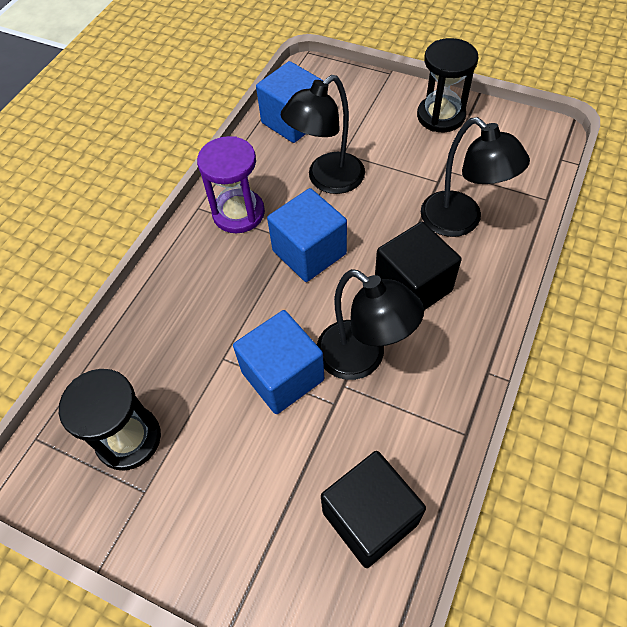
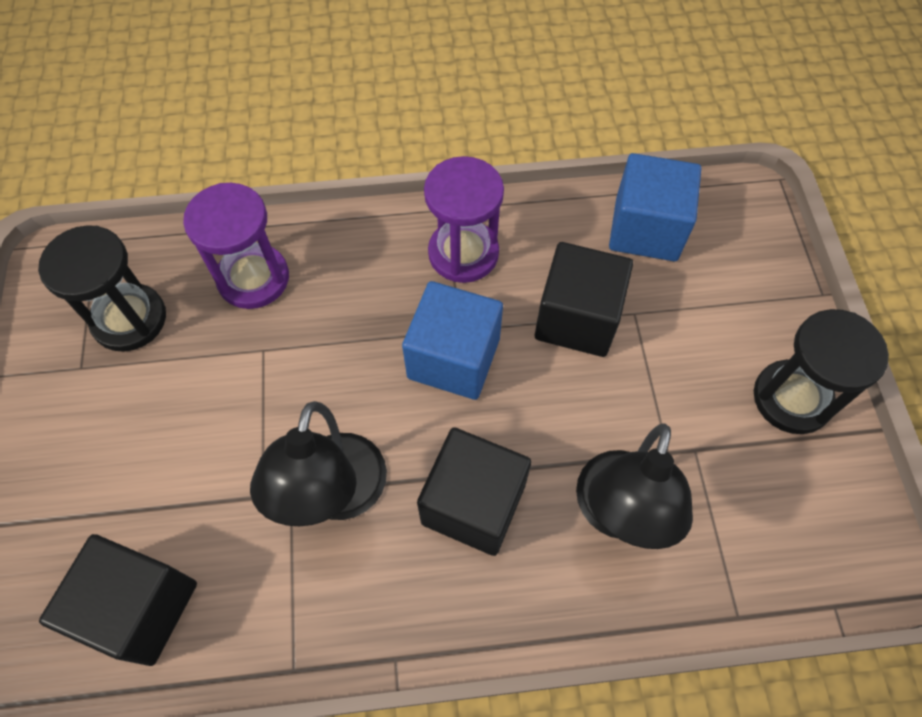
camera: 55 degrees right, 5 degrees up
blue cube [233,310,324,414] -> none
black lamp [281,75,365,194] -> black cube [535,242,633,357]
none -> purple hourglass [183,183,289,309]

